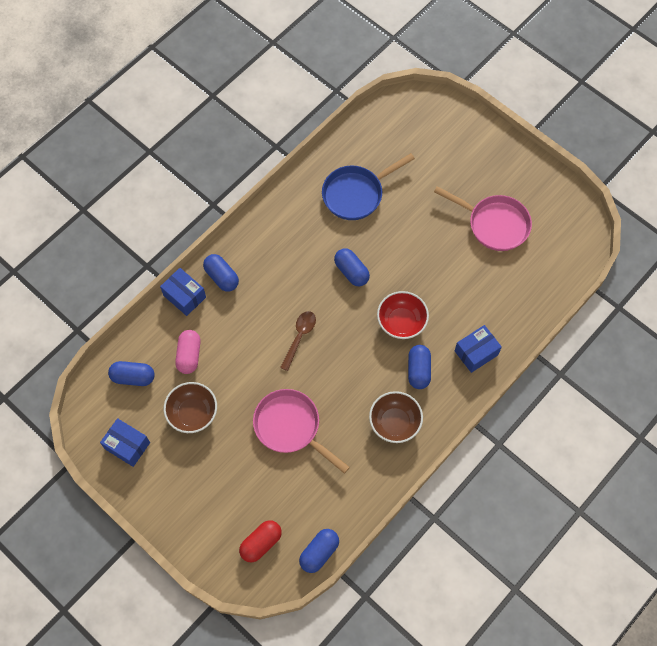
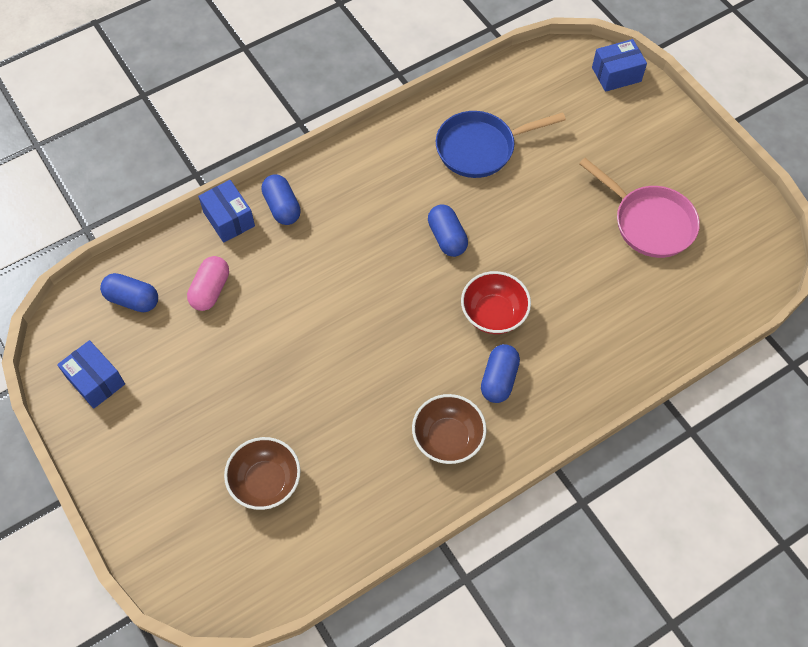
camera: 15 degrees right, 5 degrees down
brown bowl [164,382,217,433] -> brown bowl moved to [224,437,301,510]
red capsule [239,520,282,562] -> none
pink pan [253,389,350,474] -> none
brown spoon [280,311,316,371] -> none
blue capsule [299,529,339,573] -> none
blue box [455,325,502,373] -> blue box moved to [592,39,647,92]

